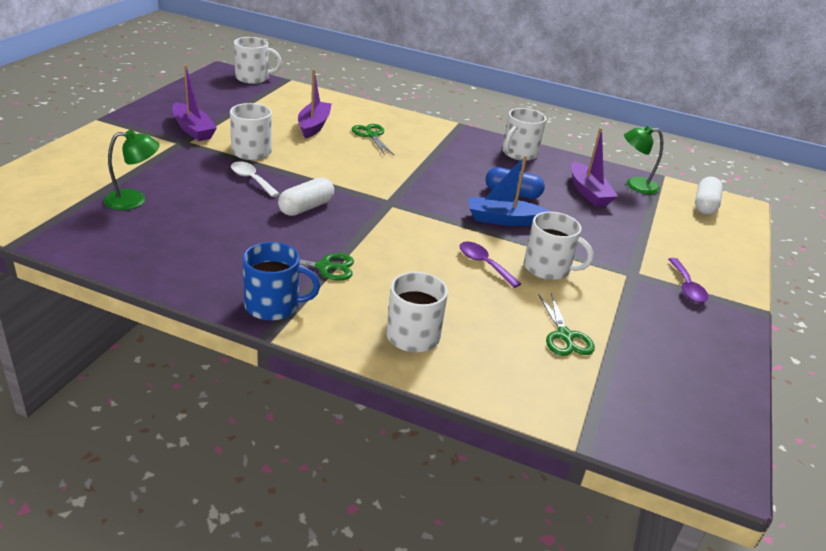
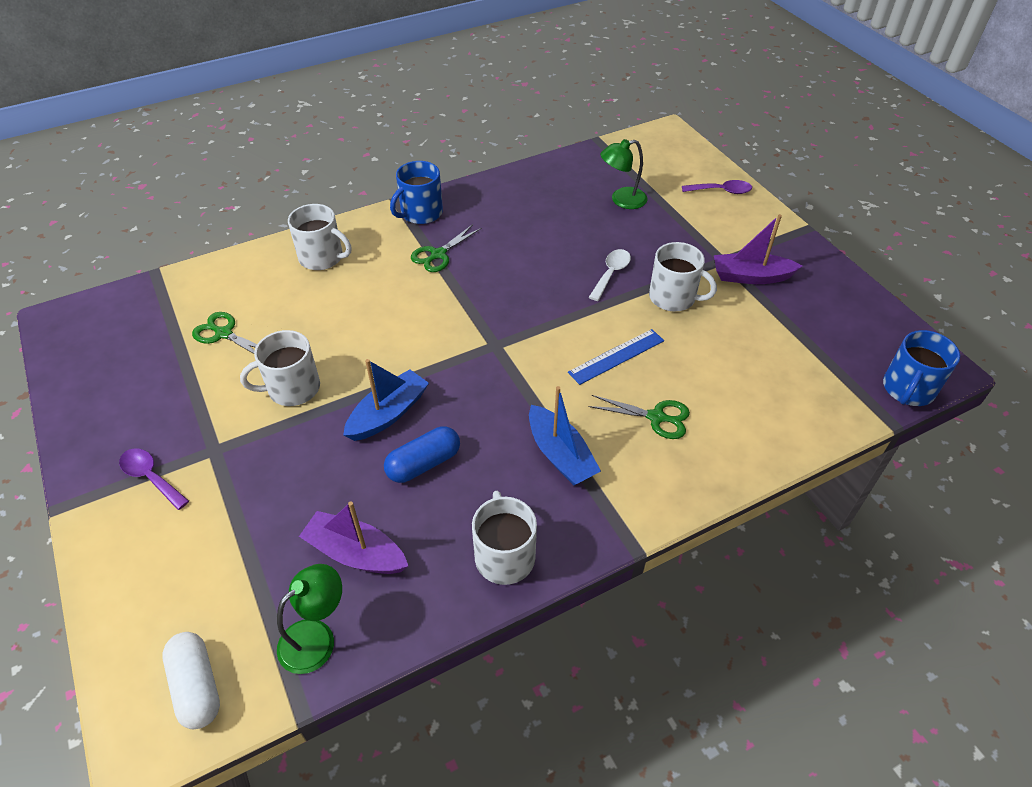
camera: 135 degrees right, 15 degrees up
green lamp [103,130,160,210] -> green lamp turned 45 degrees clockwise [600,139,647,209]
white spoon [231,162,280,197] -> white spoon turned 60 degrees counterclockwise [589,249,631,301]
white mug [234,37,282,84] -> blue mug [883,330,960,406]
white capsule [278,177,334,216] -> none
purple boat [298,69,332,139] -> none
purple spoon [460,241,521,288] -> purple spoon moved to [682,180,752,194]
none -> blue boat [529,386,601,485]
none -> blue ruler [568,329,664,385]

